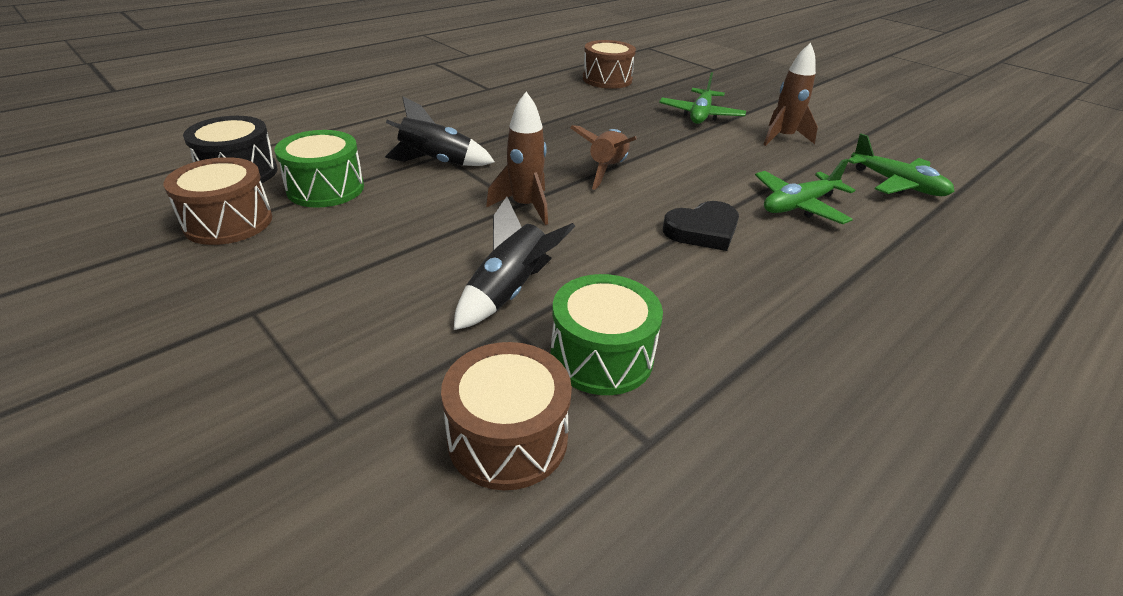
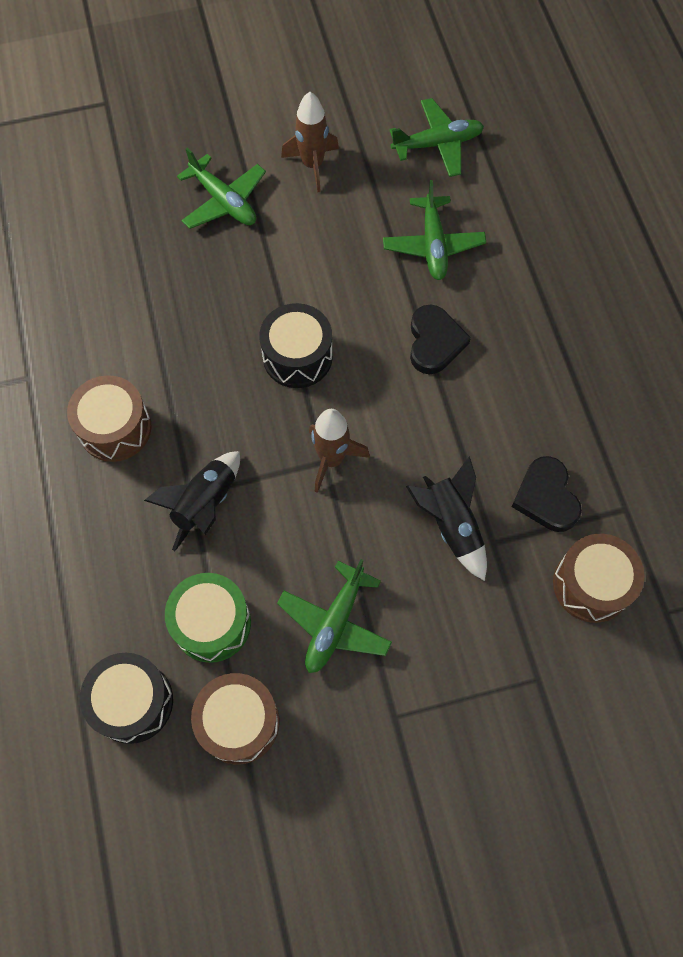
camera: 60 degrees left, 30 degrees up
green drum [551,274,663,395] -> black heart [512,456,582,532]
brown rocket [570,125,637,190] -> black drum [259,303,333,388]
brown drum [583,40,636,89] -> brown drum moved to [67,375,152,462]
none -> green plane [277,559,392,673]

